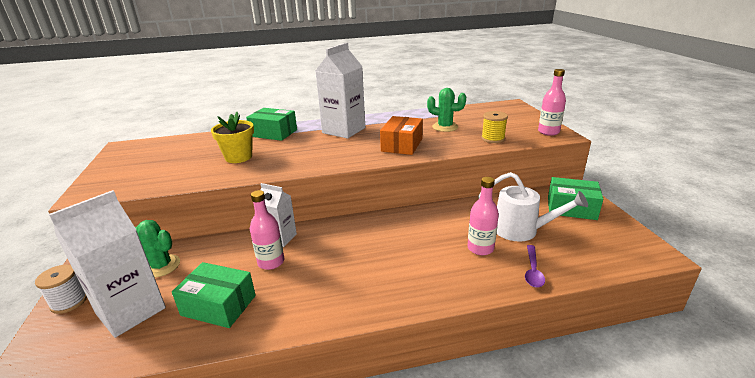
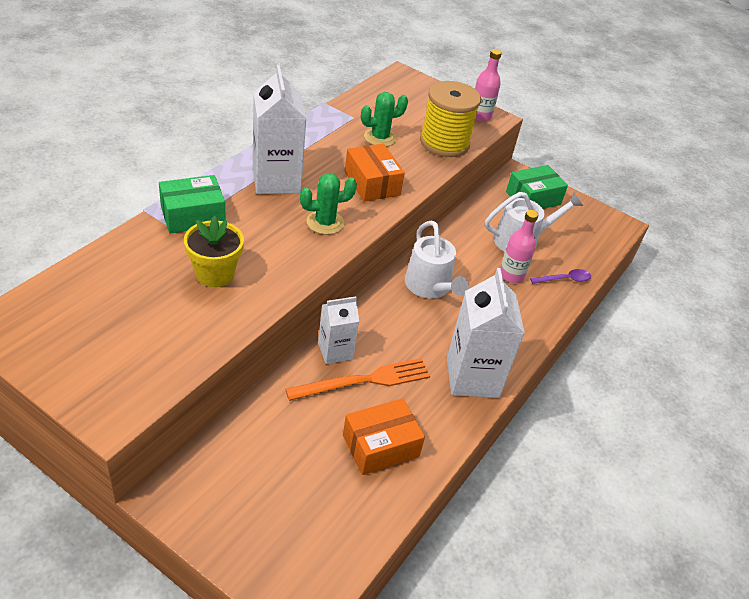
camera: 50 degrees left, 15 degrees up
white spool [35,265,87,314] -> none
white carton [49,190,166,338] -> white carton moved to [447,268,525,398]
green cactus [135,220,180,278] -> green cactus moved to [300,173,357,235]
green box [172,262,256,328] -> orange box [343,398,425,475]
pink bottle [250,190,284,270] -> orange fork [285,358,430,401]
yellow spool [481,111,508,143] -> yellow spool [420,81,481,157], size x1.87
purple spoon [525,245,545,288] -> purple spoon turned 75 degrees counterclockwise [530,269,591,284]
none -> white watering can [405,221,469,299]

